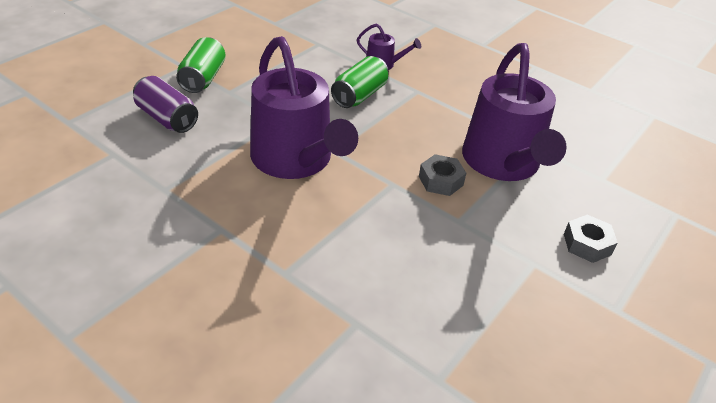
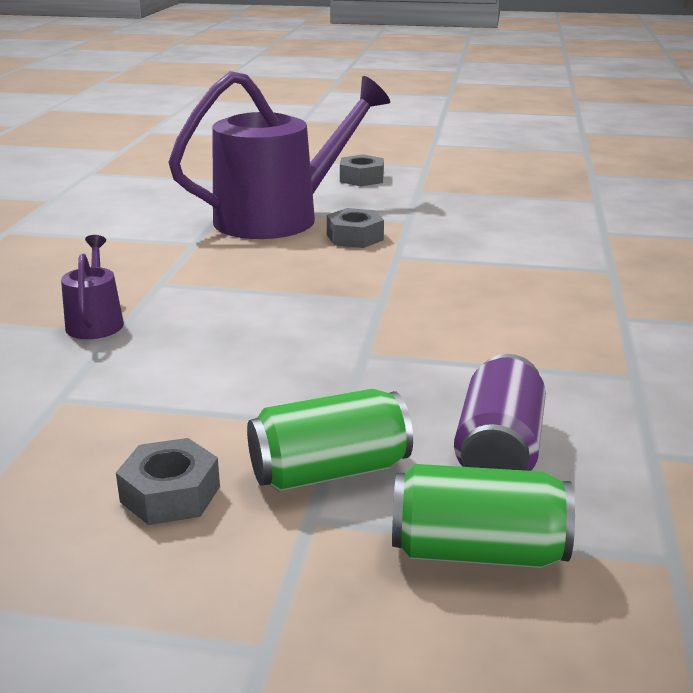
camera: 115 degrees left, 15 degrees down
purple watering can [250,36,358,179] -> none
green can [331,56,389,108] -> green can moved to [392,464,575,568]
none -> grey nut [116,438,220,525]

